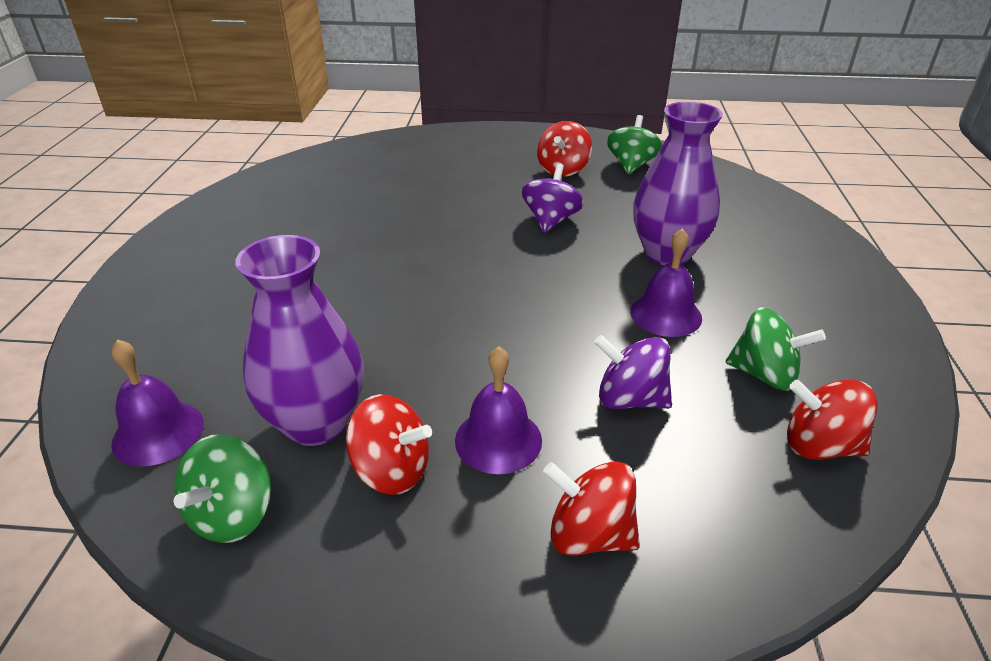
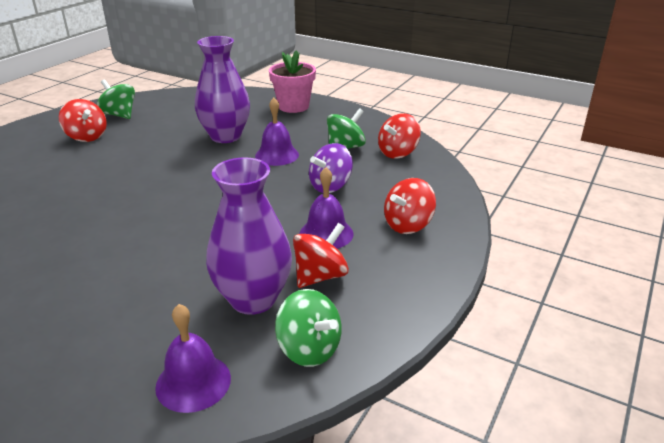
camera: 65 degrees left, 5 degrees down
purple spinning top [522,164,584,233] -> none
none -> pink flower pot [269,50,316,113]

